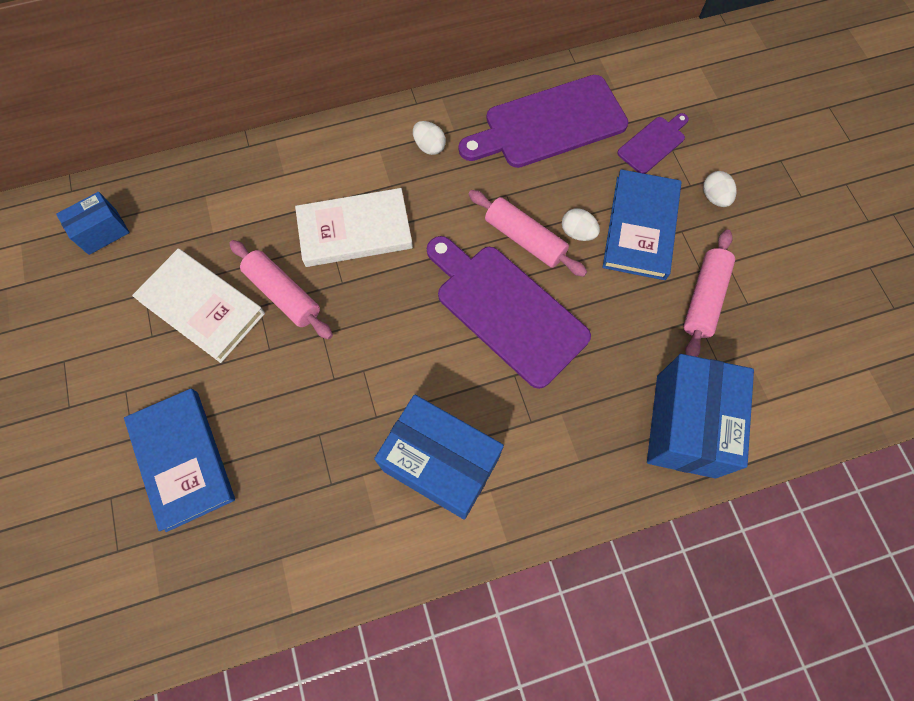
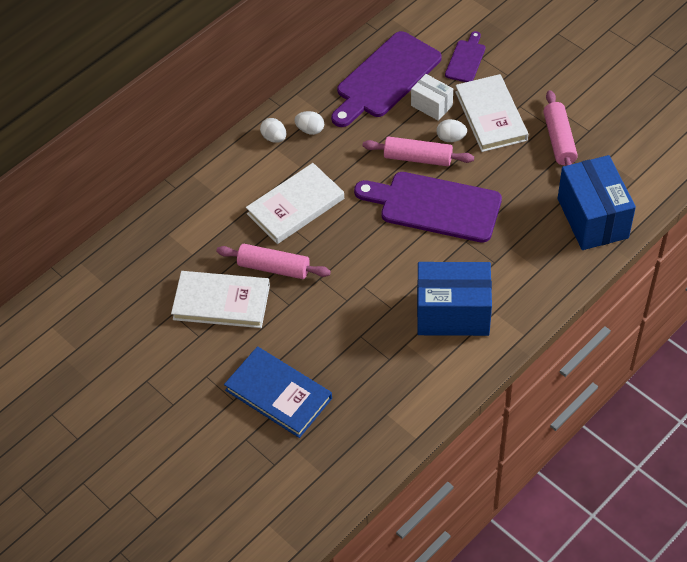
camera: 25 degrees left, 15 degrees down
blue box [56,192,130,255] -> none
blue book [603,169,682,280] -> white book [455,74,528,152]
white egg [703,171,737,207] -> white egg moved to [260,118,286,143]
none -> white box [411,74,453,121]

